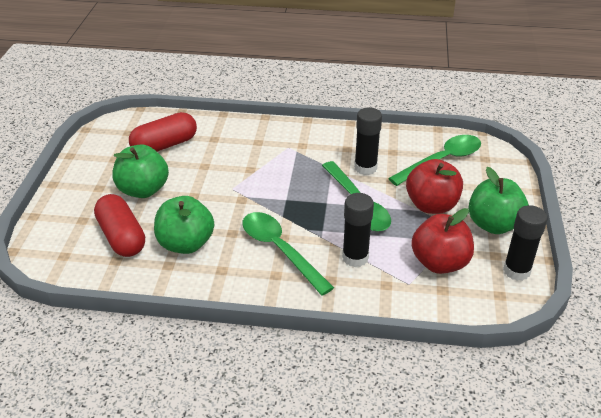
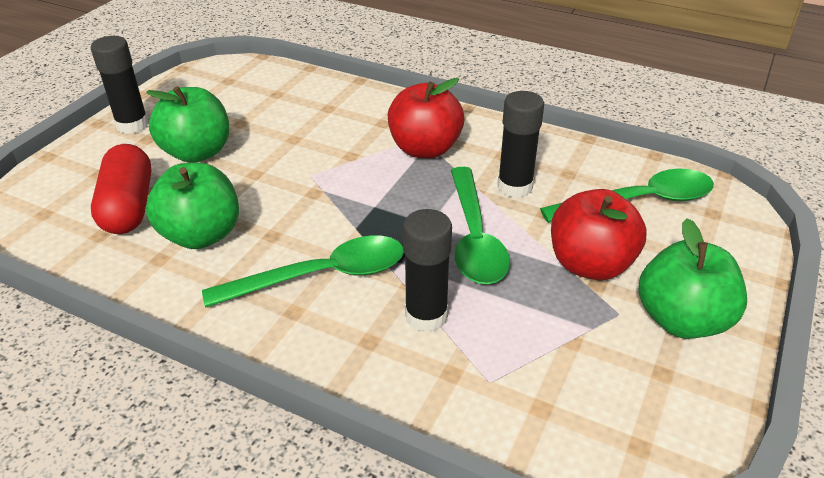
camera: 20 degrees right, 0 degrees up
red capsule [129,112,197,152] -> none
green spoon [242,212,334,296] -> green spoon turned 90 degrees clockwise [202,235,404,308]
red apple [411,208,474,274] -> red apple moved to [388,78,465,158]
black glue stick [503,205,548,281] -> black glue stick moved to [91,36,149,134]

